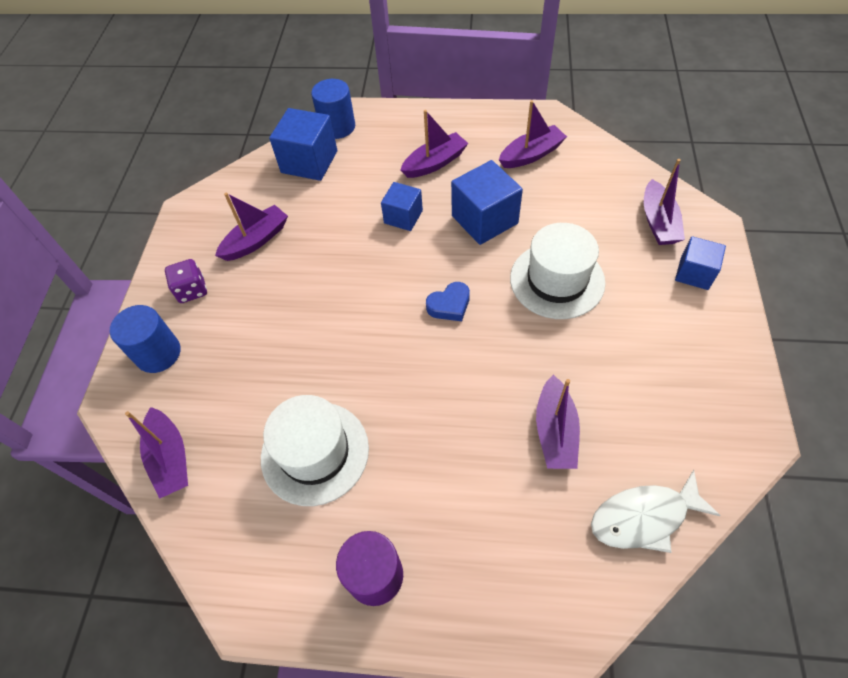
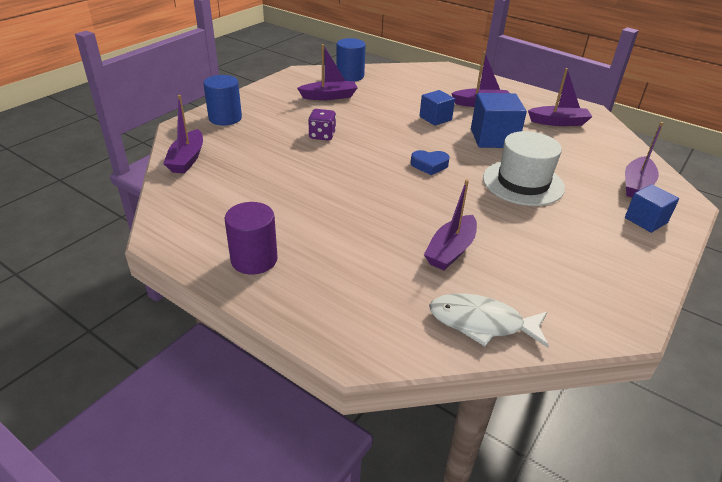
camera: 25 degrees right, 20 degrees down
purple dice [165,259,207,303] -> purple dice moved to [308,109,336,141]
white hat [261,395,369,506] -> none
blue cube [269,108,337,181] -> none
blue cylinder [311,79,355,139] -> blue cylinder moved to [336,38,366,81]

